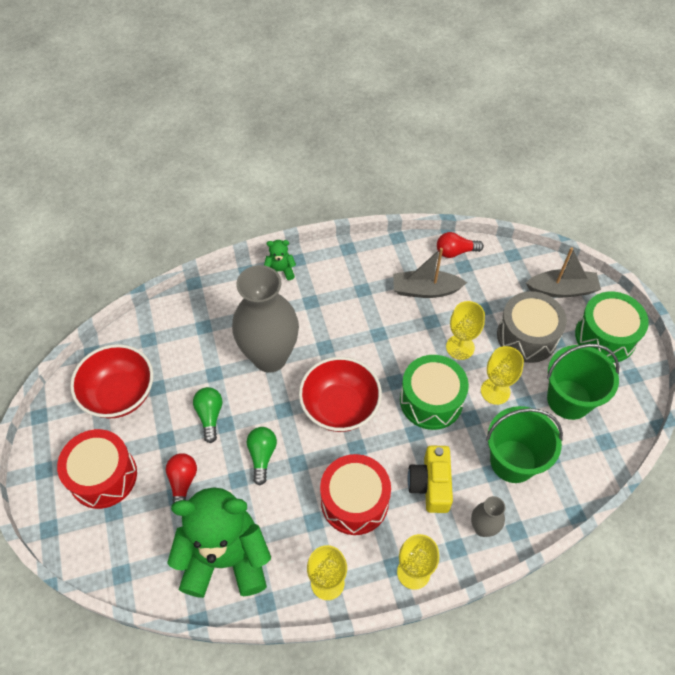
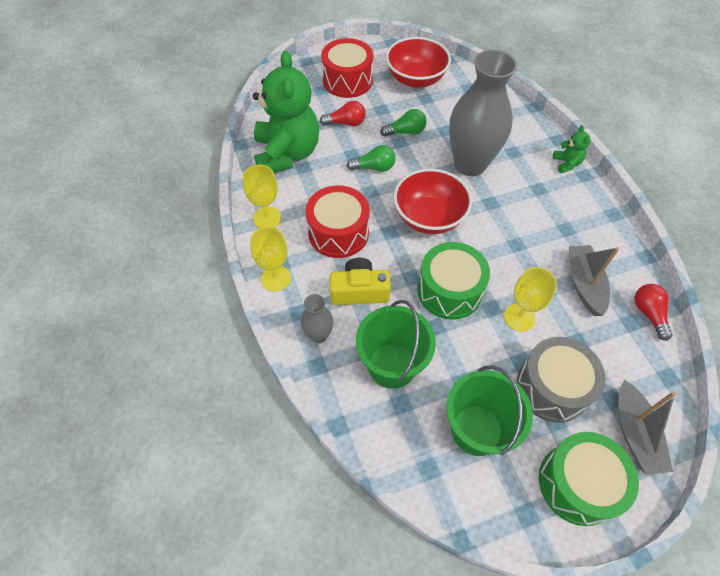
camera: 85 degrees right, 0 degrees up
yellow goblet [481,346,524,405] -> none

